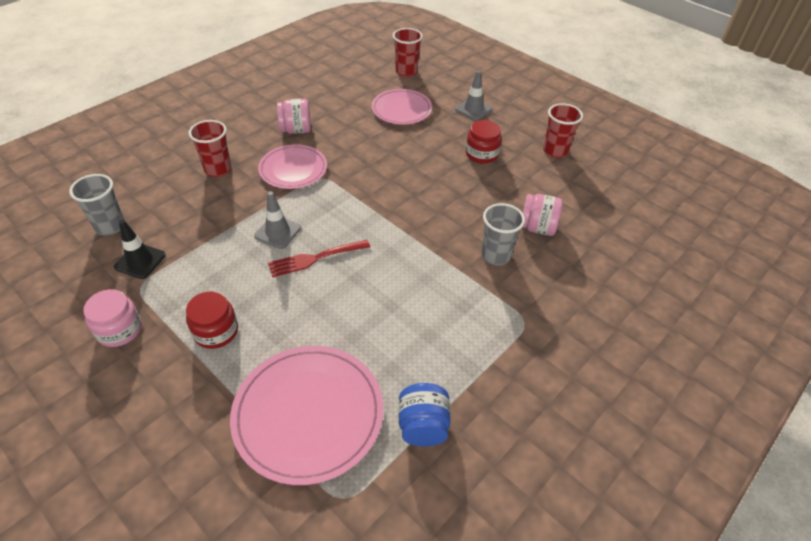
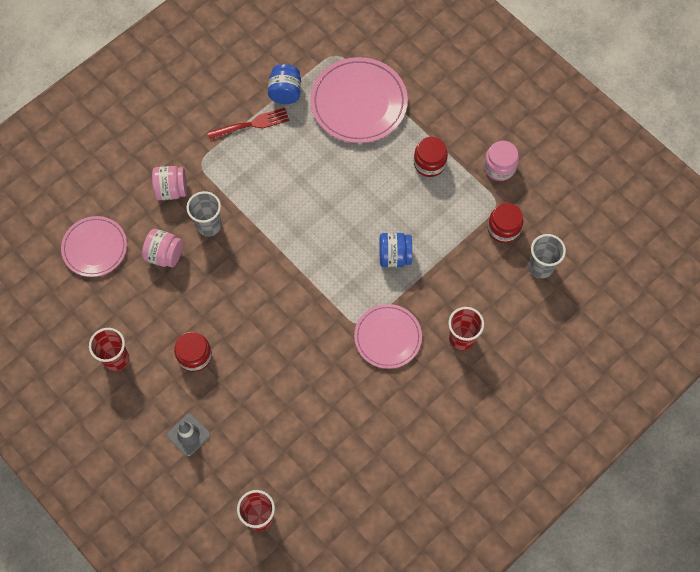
camera: 175 degrees left, 20 degrees up
black traffic cone [114,220,166,279] -> red jar [488,203,523,243]
grey traffic cone [254,191,301,249] -> blue jar [379,233,412,267]
red fork [268,240,370,277] -> red fork moved to [207,108,289,140]
pink jar [277,99,311,134] -> pink jar moved to [152,166,187,200]
pink plate [371,89,432,125] -> pink plate moved to [61,216,127,277]

